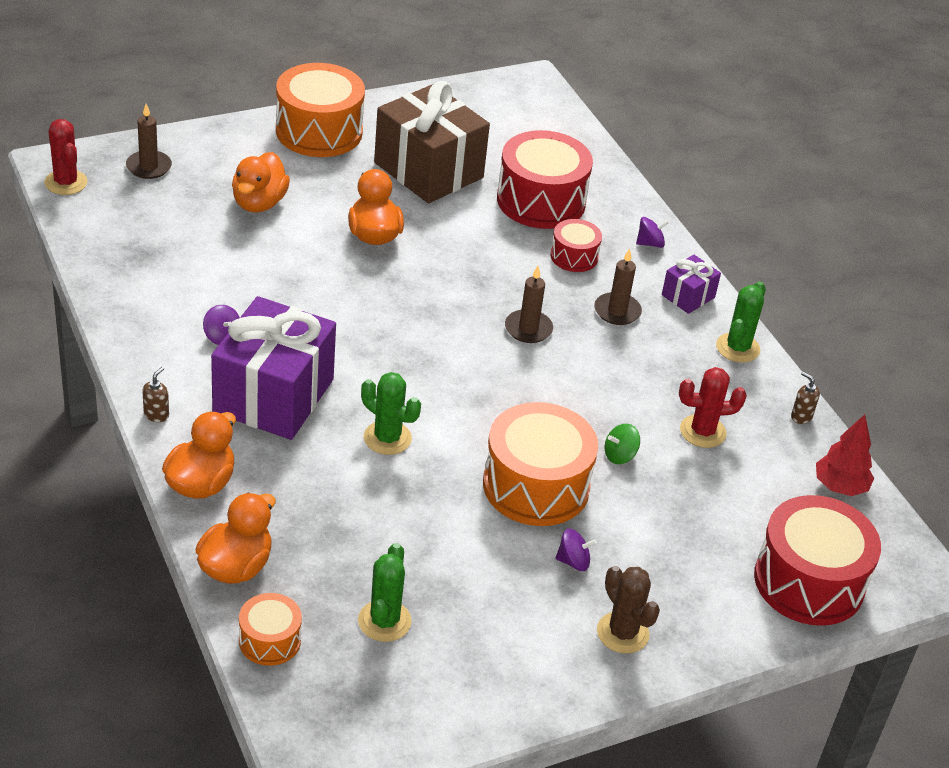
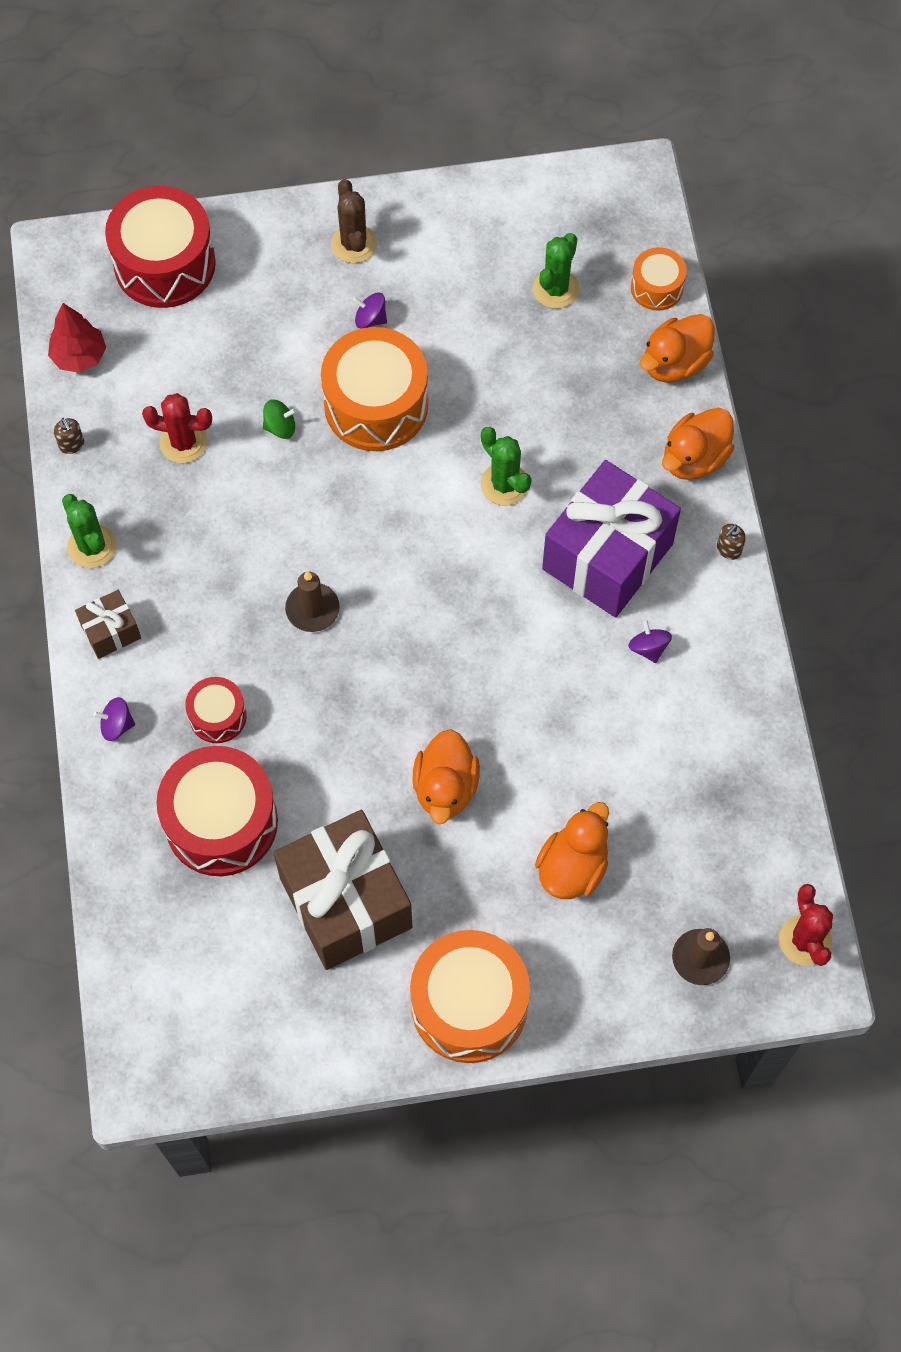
camera: 160 degrees left, 25 degrees up
brown candle [594,248,642,325] -> none
purple gift [662,255,721,314] -> brown gift [75,590,141,659]
green cactus [716,281,766,363] -> green cactus turned 75 degrees counterclockwise [62,494,117,568]

